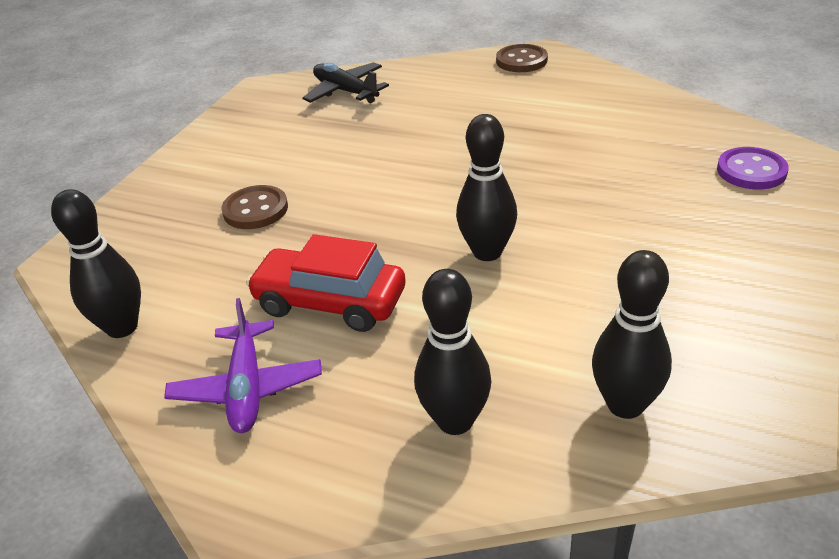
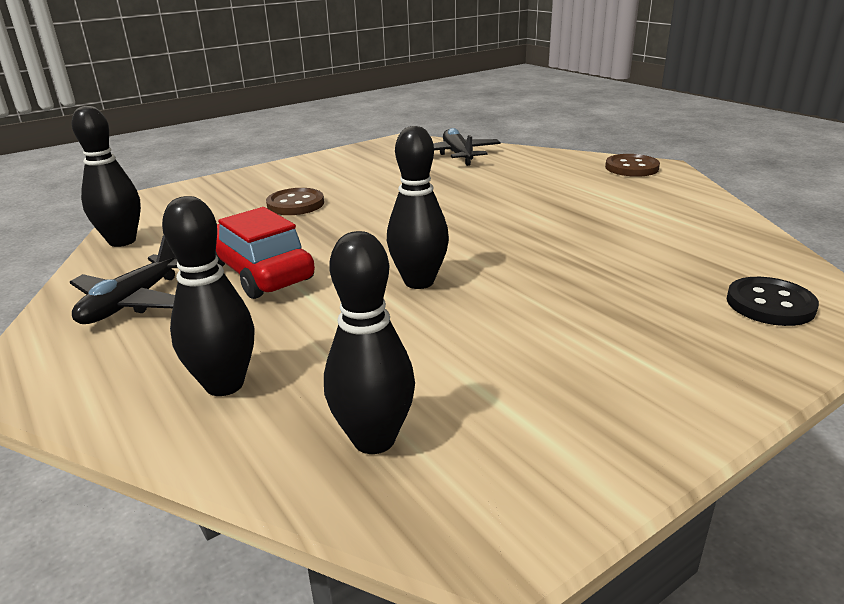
camera: 30 degrees right, 10 degrees down
purple plane [164,298,322,433] -> black plane [70,235,178,324]
purple button [717,147,789,189] -> black button [727,277,819,326]

